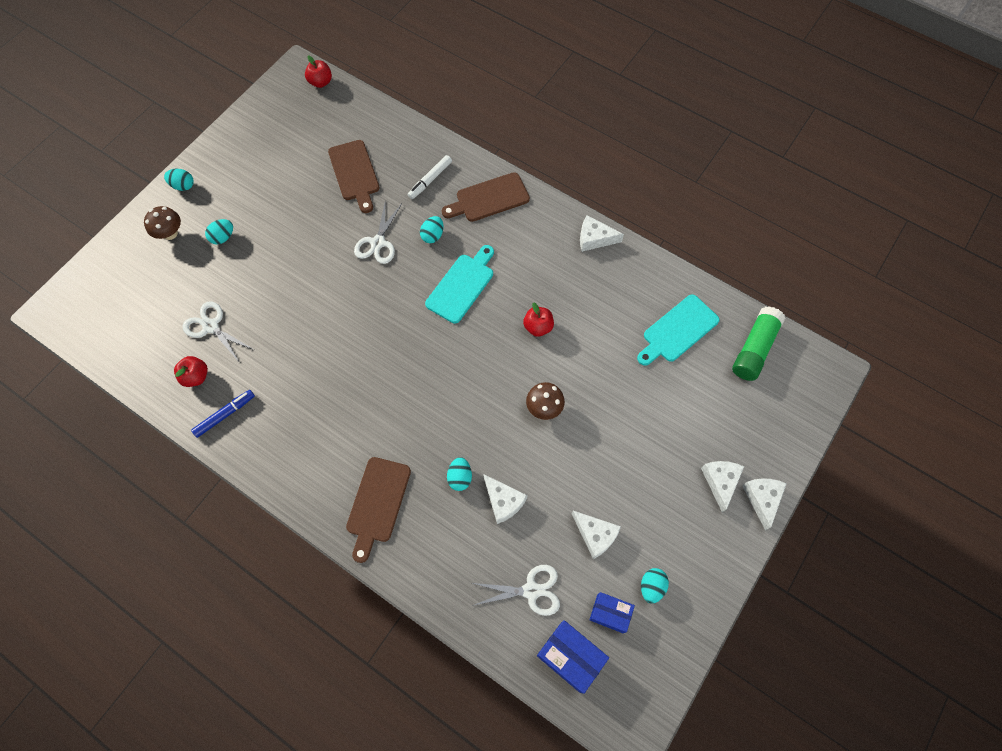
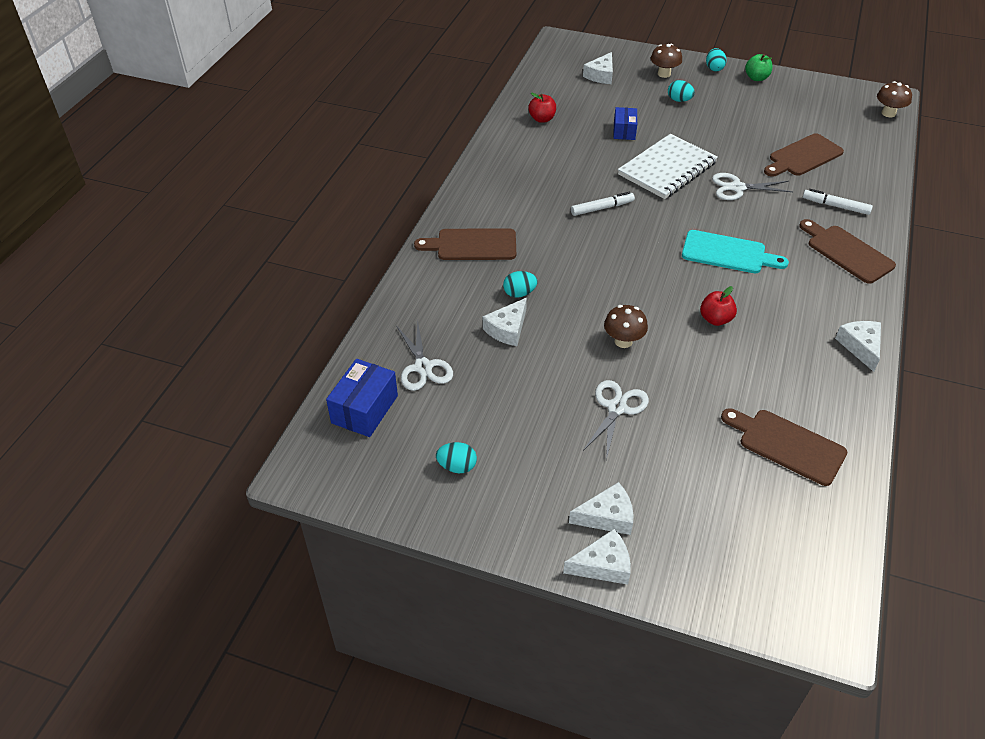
camera: 75 degrees right, 20 degrees down
white scissors [183,302,254,363] -> white scissors moved to [583,380,649,460]
blue marker [191,390,255,438] -> none
red apple [305,56,332,88] -> brown mushroom [877,81,912,117]
turquoise egg [420,216,444,243] -> none
white cheese [572,511,621,559] -> white cheese moved to [583,52,613,84]
blue box [589,592,635,633] -> blue box moved to [613,107,637,140]
turquoise cutting board [637,294,720,366] -> brown cutting board [721,408,847,486]
green glue stick [732,306,785,381] -> none
none -> white marker [571,192,635,216]
none -> white notebook [618,134,718,199]
none -> green apple [745,54,773,81]

